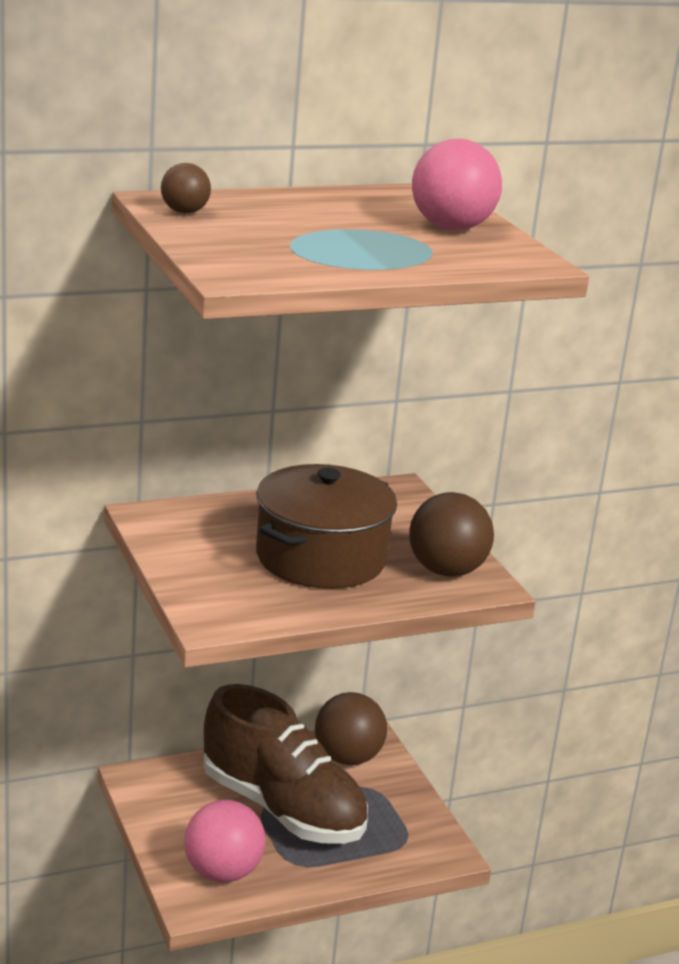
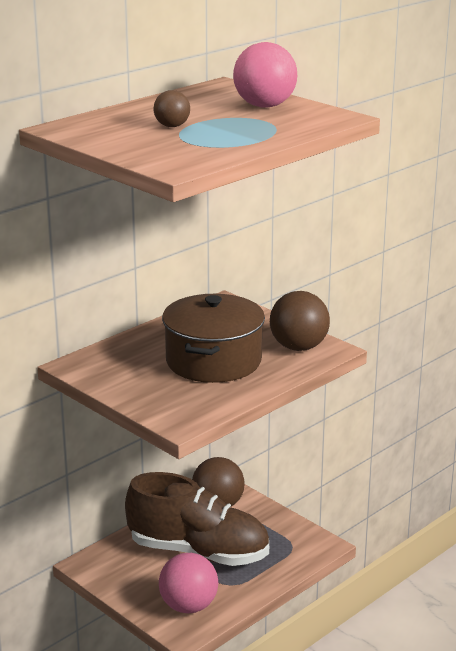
camera: 20 degrees left, 0 degrees up
brown ball [161,163,211,214] -> brown ball moved to [154,90,190,127]

